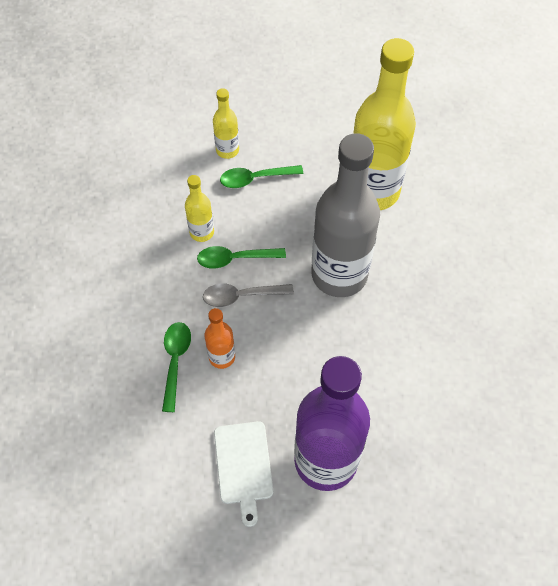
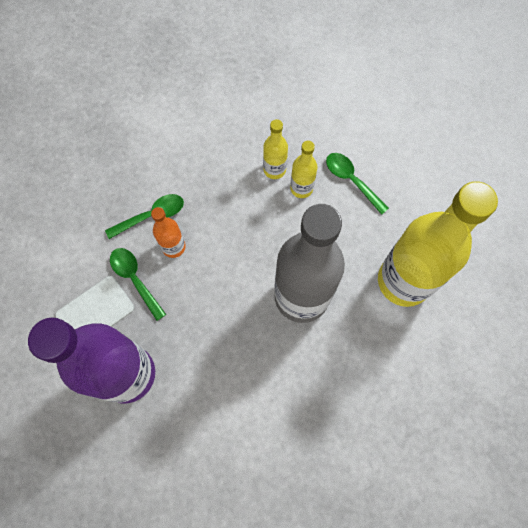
camera: 60 degrees right, 10 degrees up
green spoon [197,246,286,269] -> green spoon moved to [110,248,166,321]
grey spoon [203,283,294,307] -> none
yellow bottle [213,88,239,159] -> yellow bottle moved to [290,140,318,198]

